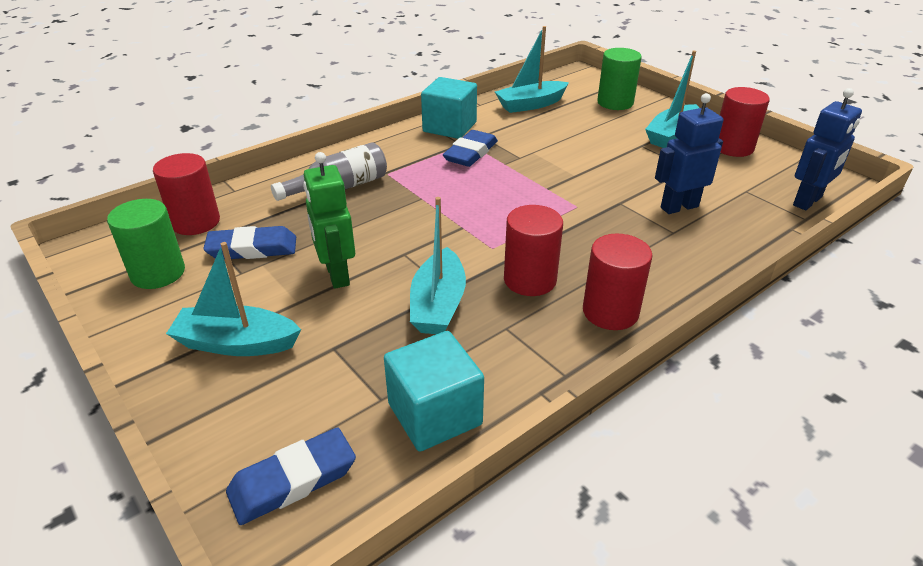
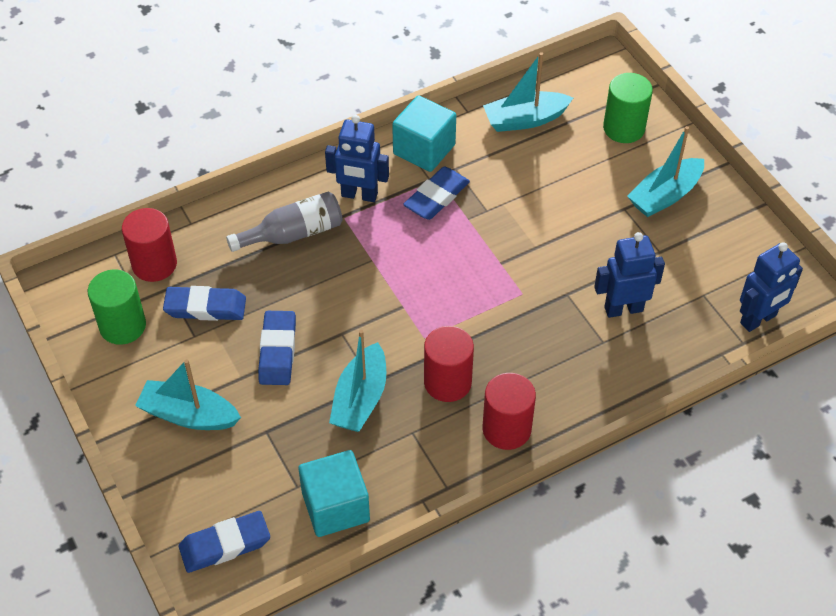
camera: 10 degrees right, 15 degrees up
green robot [303,152,355,289] -> blue eraser [258,311,296,385]
red cylinder [719,87,770,157] -> none
none -> blue robot [325,115,389,202]

